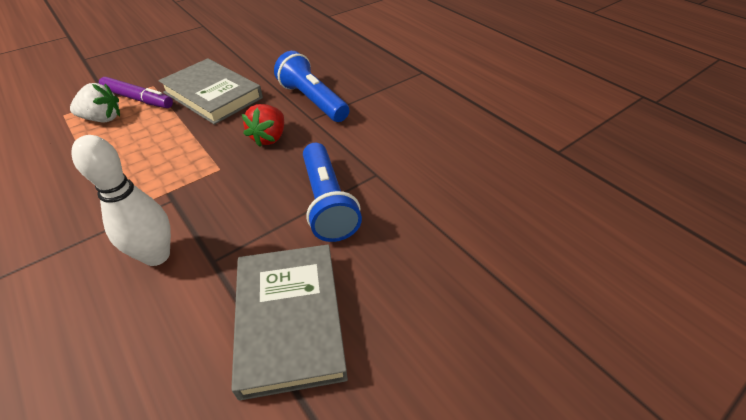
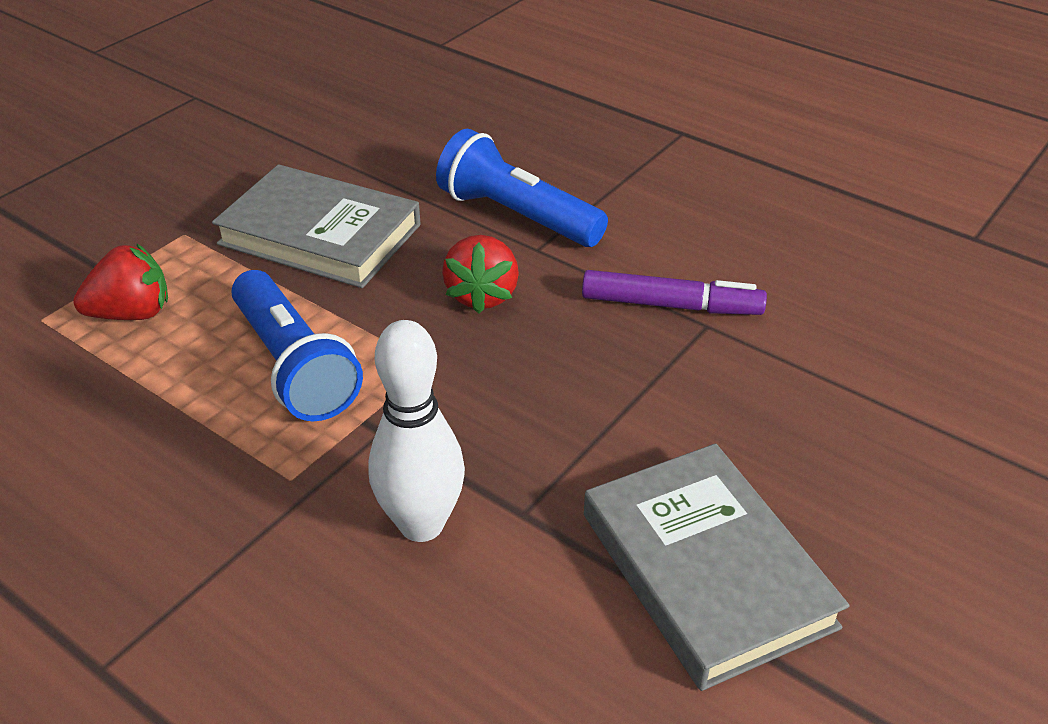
camera: 15 degrees left, 5 degrees down
white strawberry [70,83,120,122] -> red strawberry [73,243,168,320]
purple marker [99,77,173,108] -> purple marker moved to [582,270,767,315]
blue flashlight [303,143,362,242] -> blue flashlight moved to [231,270,363,421]

